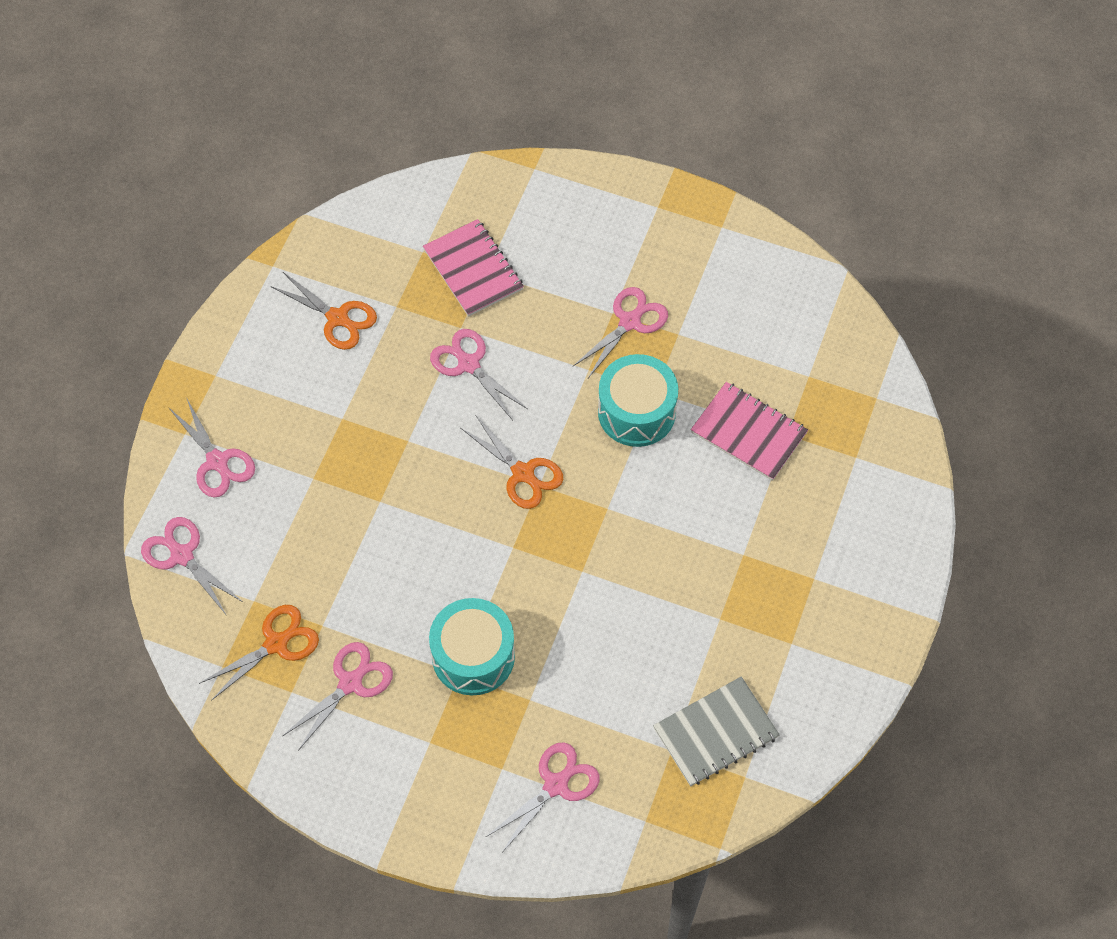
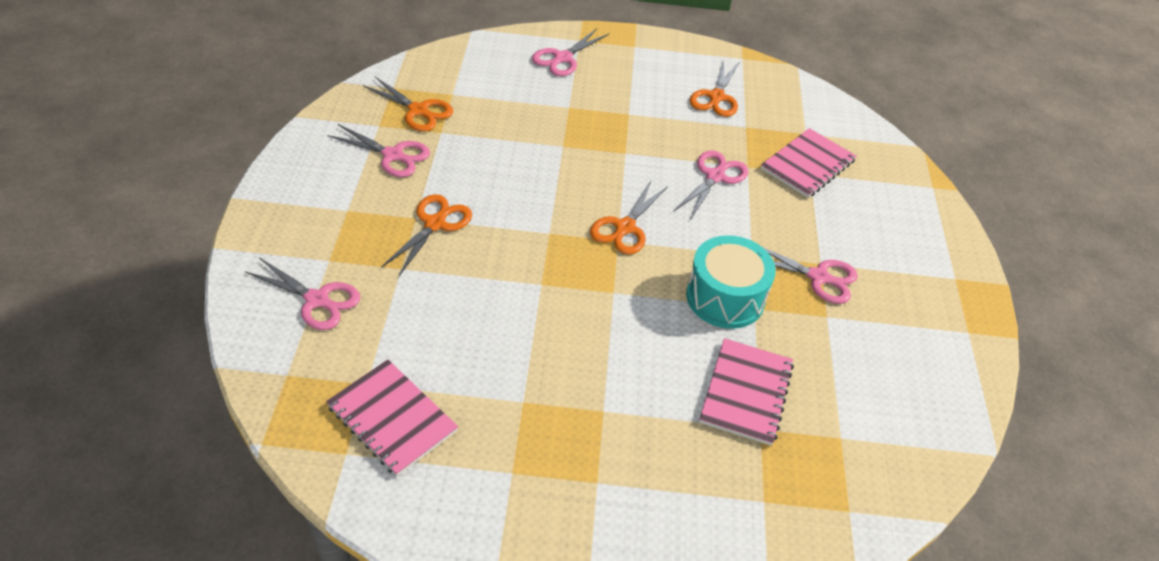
camera: 70 degrees right, 15 degrees down
pink scissors [141,517,244,616] -> none
turquoise drum [429,598,515,695] -> orange scissors [381,194,472,276]
grey notebook [653,676,780,786] -> pink notebook [326,360,458,476]

